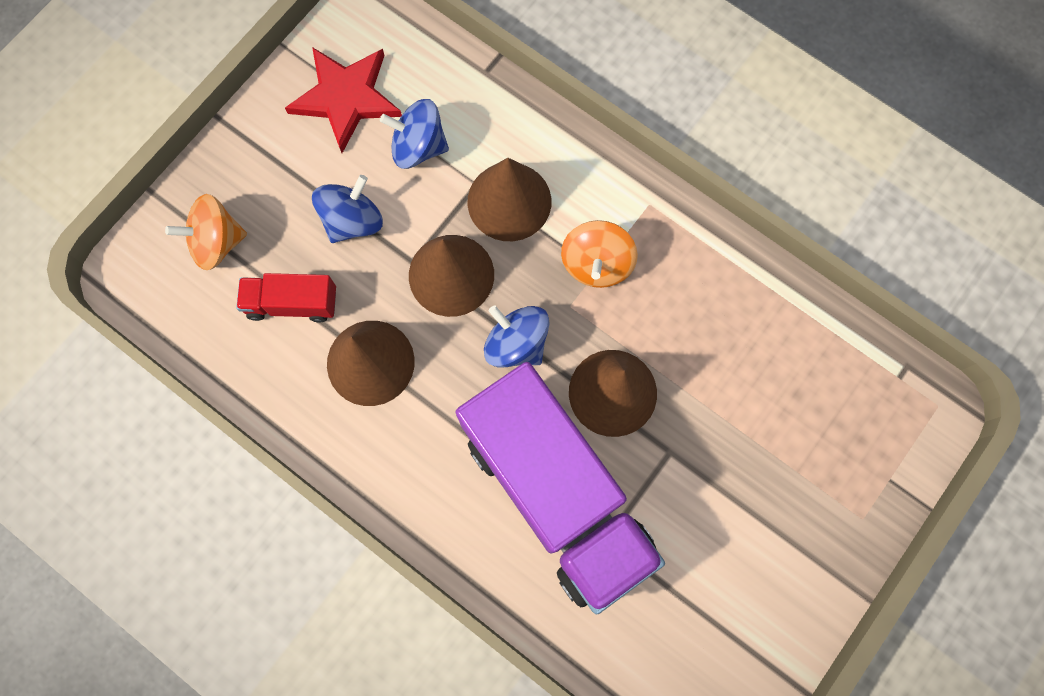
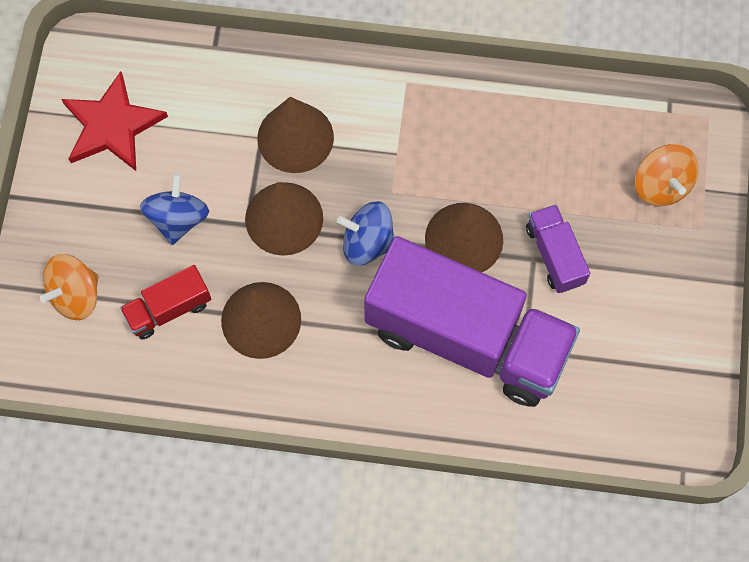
camera: 30 degrees left, 5 degrees down
blue spinning top [380,99,449,169] -> none
orange spinning top [561,220,638,288] -> orange spinning top moved to [635,144,699,206]
none -> purple truck [526,204,590,293]

